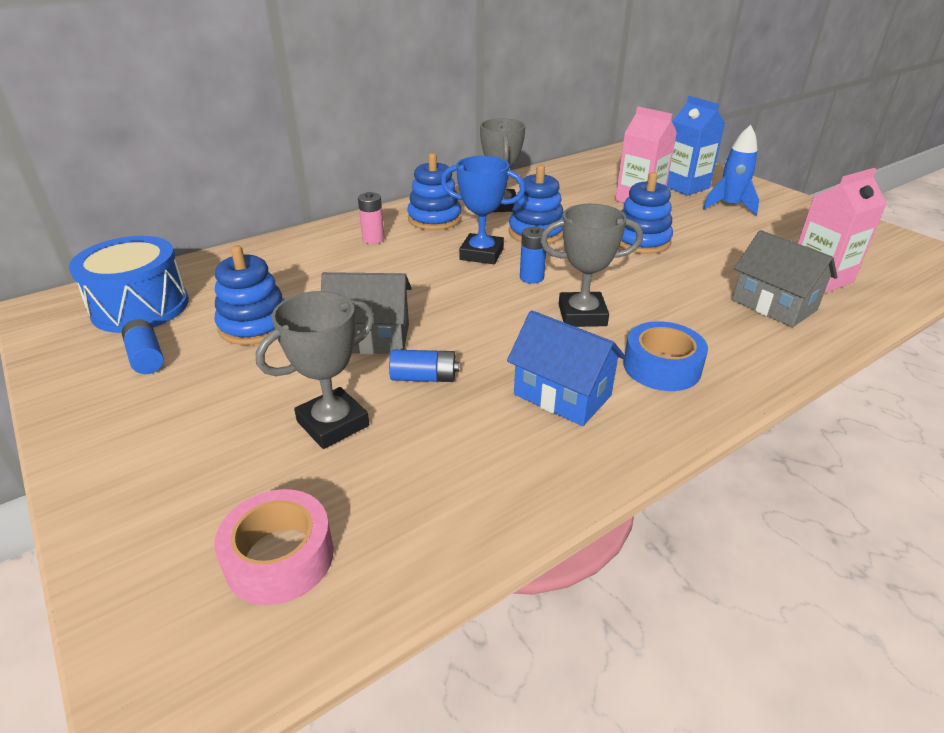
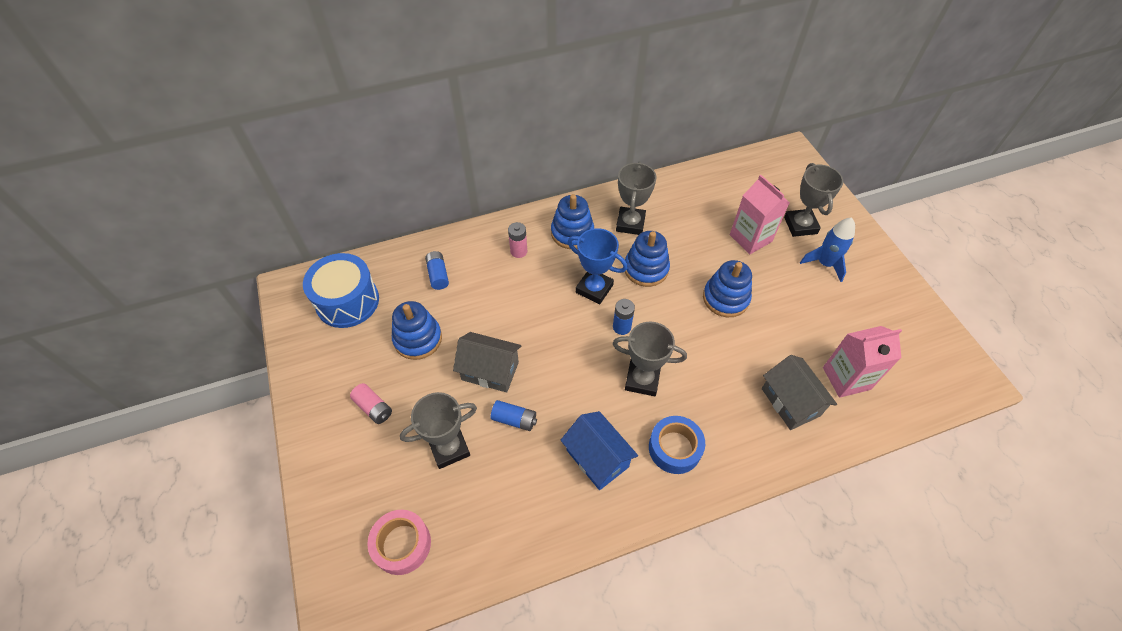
camera: 15 degrees right, 20 degrees up
blue battery [122,319,164,374] -> blue battery moved to [425,251,449,290]
blue carton [667,96,725,196] -> grey trophy [784,163,843,237]
none -> pink battery [350,383,392,424]

